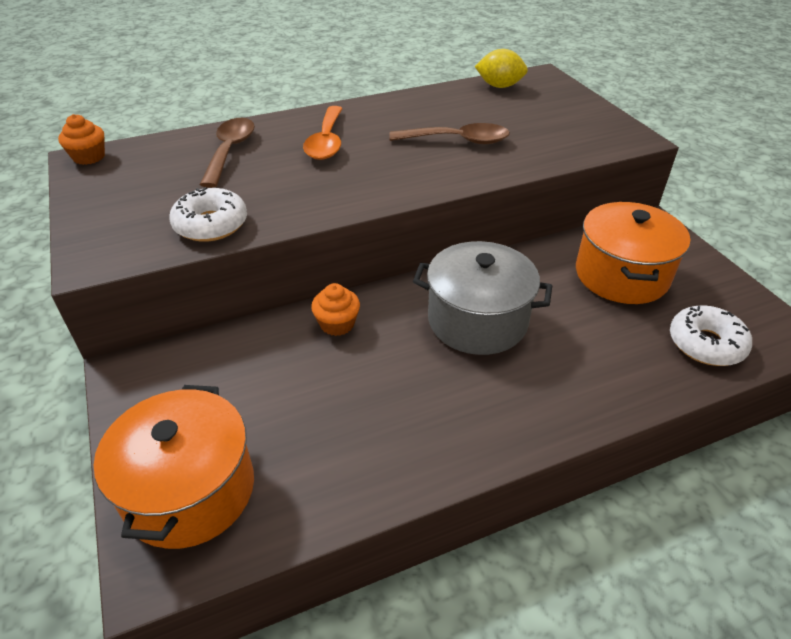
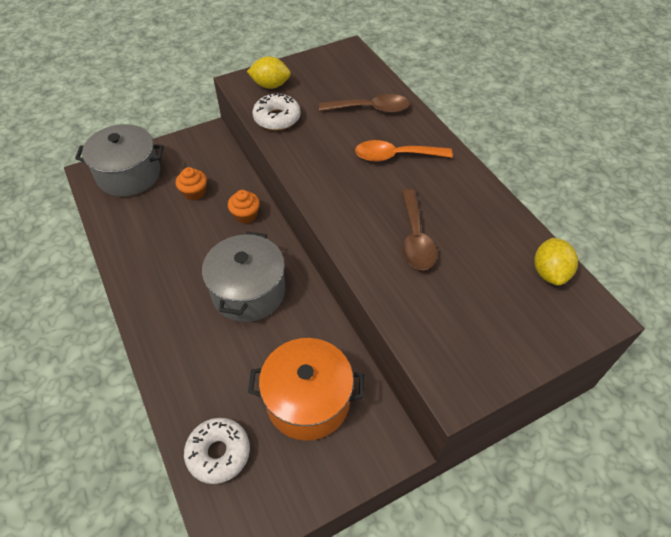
camera: 85 degrees right, 10 degrees up
orange cupcake [58,114,105,165] -> orange cupcake moved to [176,167,207,200]
orange pot [94,385,254,549] -> grey pot [75,124,164,197]
none -> yellow lemon [247,56,291,89]

